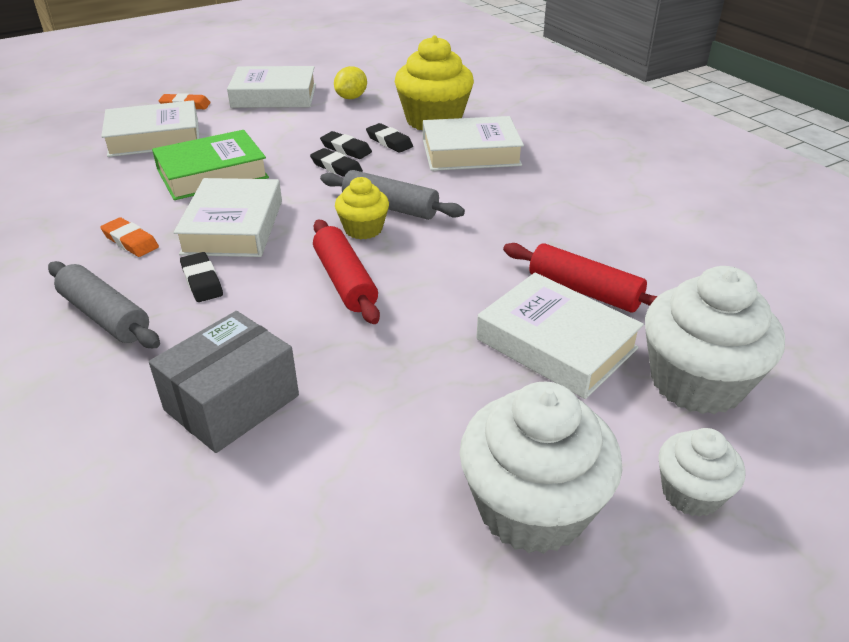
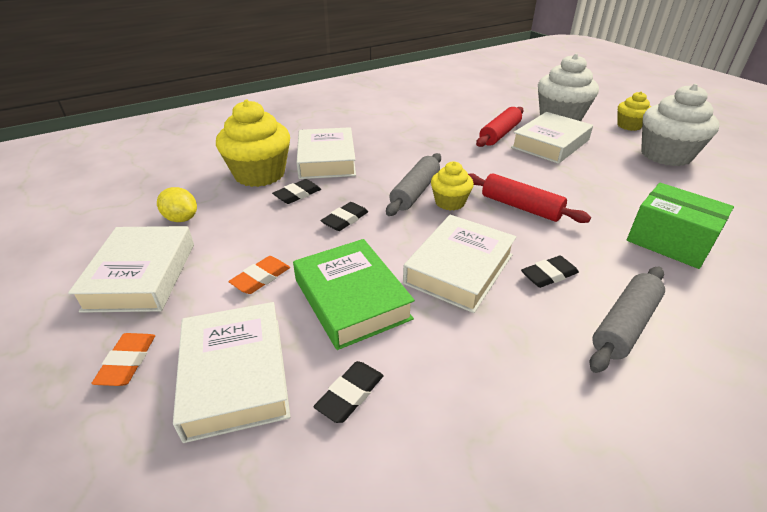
camera: 90 degrees left, 0 degrees up
orange eraser [100,217,159,257] -> orange eraser moved to [228,256,290,294]
grey box [149,311,299,453] -> green box [627,183,734,269]
white book [174,178,282,257] -> white book turned 60 degrees counterclockwise [403,215,516,313]
red rolling pin [313,220,380,324] -> red rolling pin turned 60 degrees clockwise [468,173,591,223]
black eraser [320,131,372,159] -> black eraser moved to [314,361,384,423]
white cupcake [658,428,745,517] -> yellow cupcake [617,91,651,131]

